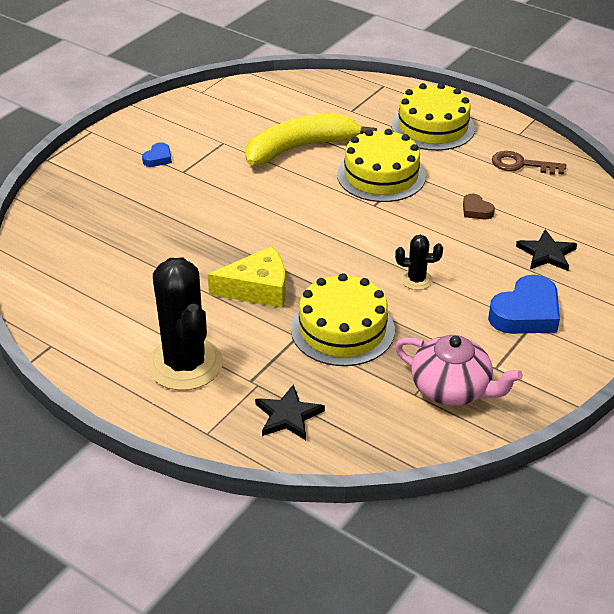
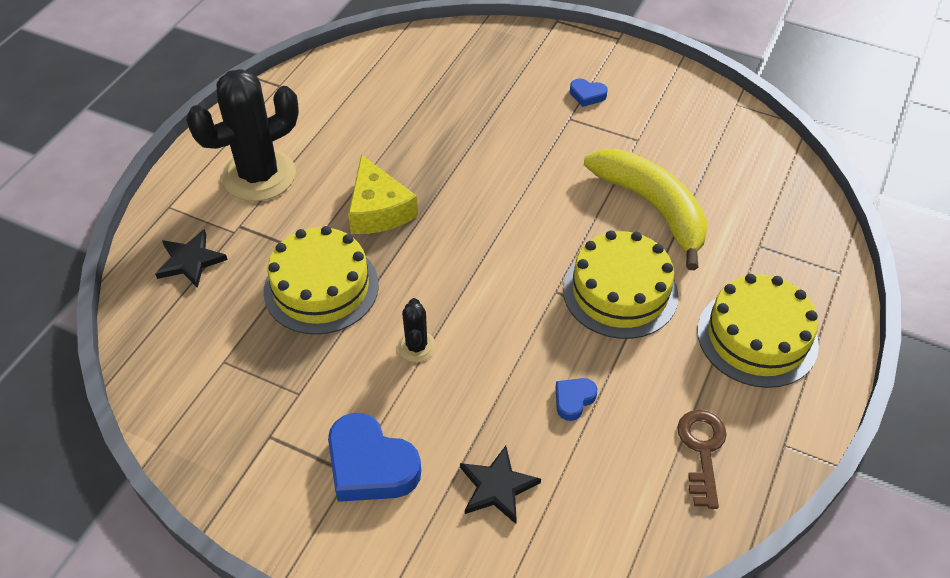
camera: 80 degrees right, 10 degrees up
pink teapot [395,335,523,406] -> none
brown heart [463,194,495,219] -> blue heart [556,378,597,421]

